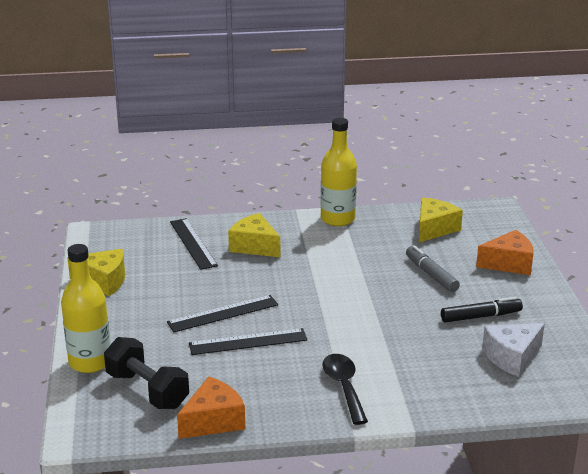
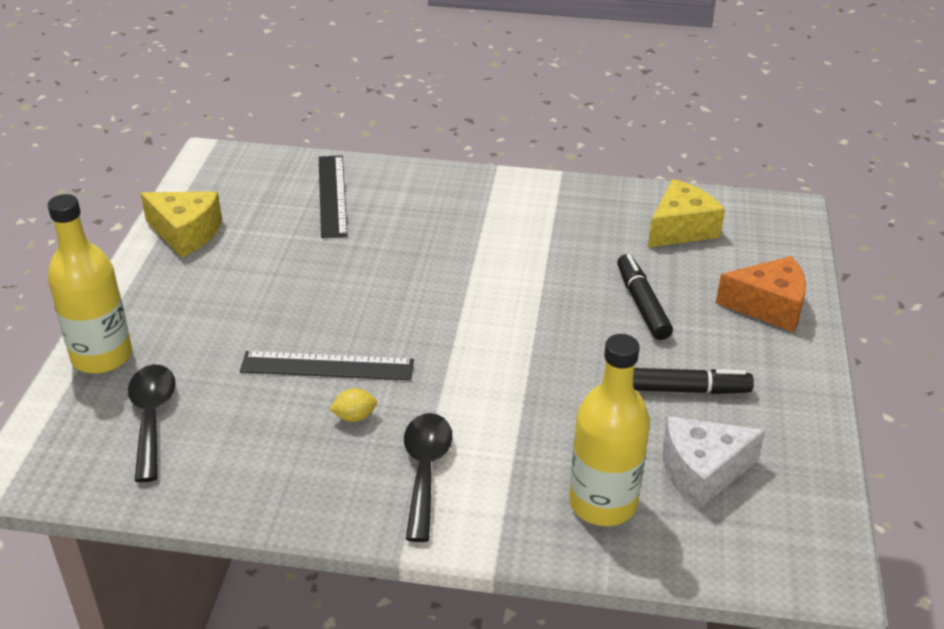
camera: 15 degrees right, 10 degrees up
black dumbbell [104,337,189,409] -> black spoon [128,364,176,482]
black ruler [167,295,278,332] -> none
orange cheese [177,377,245,439] -> none
yellow cheese [228,213,280,257] -> none
yellow bottle [321,118,357,226] -> yellow bottle moved to [569,334,650,526]
grey marker [406,245,460,292] -> black marker [617,254,673,340]
none -> yellow lemon [329,388,377,422]

